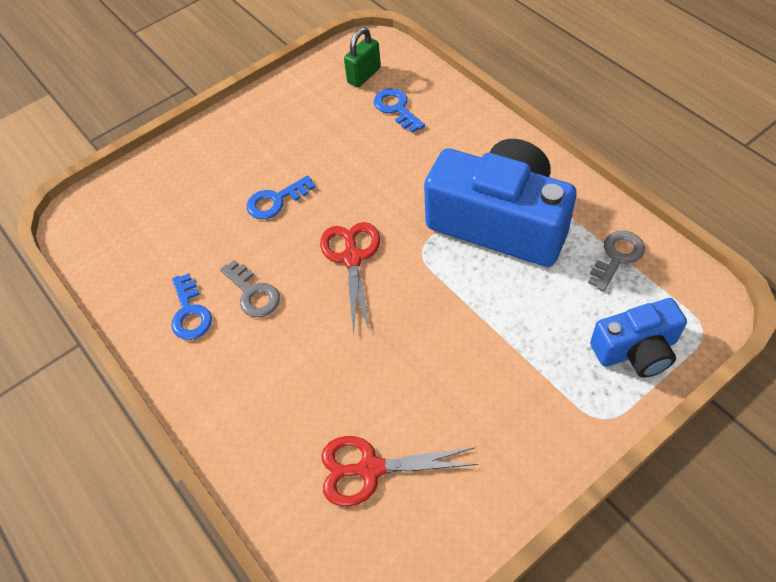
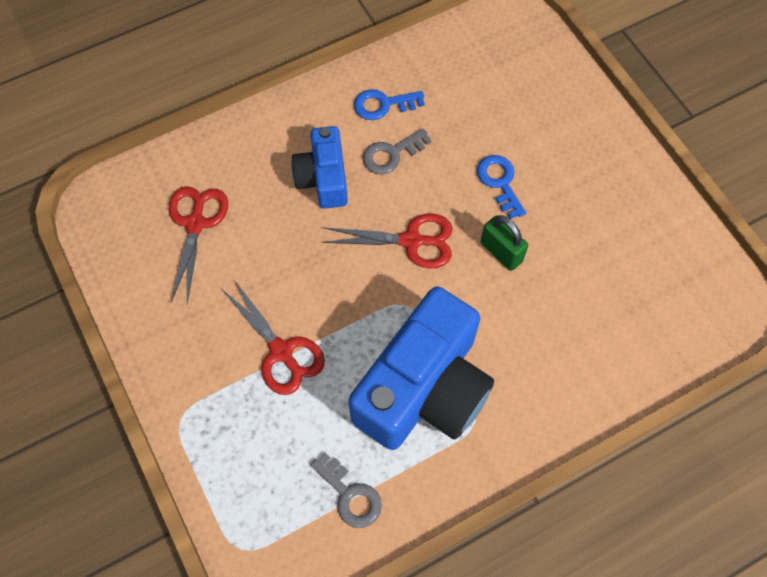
camera: 95 degrees right, 10 degrees up
green padlock [344,27,381,87] -> green padlock moved to [481,215,528,271]
blue key [374,88,425,133] -> none
blue camera [590,298,687,378] -> blue camera moved to [291,126,348,209]
none -> red scissors [223,280,325,395]

